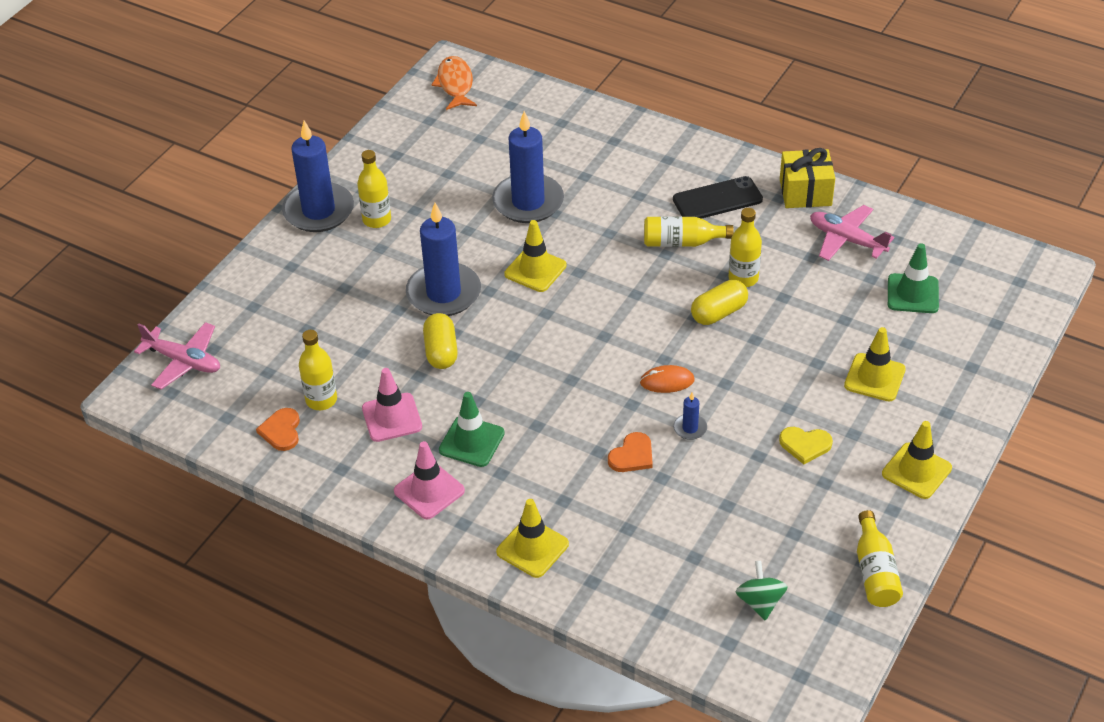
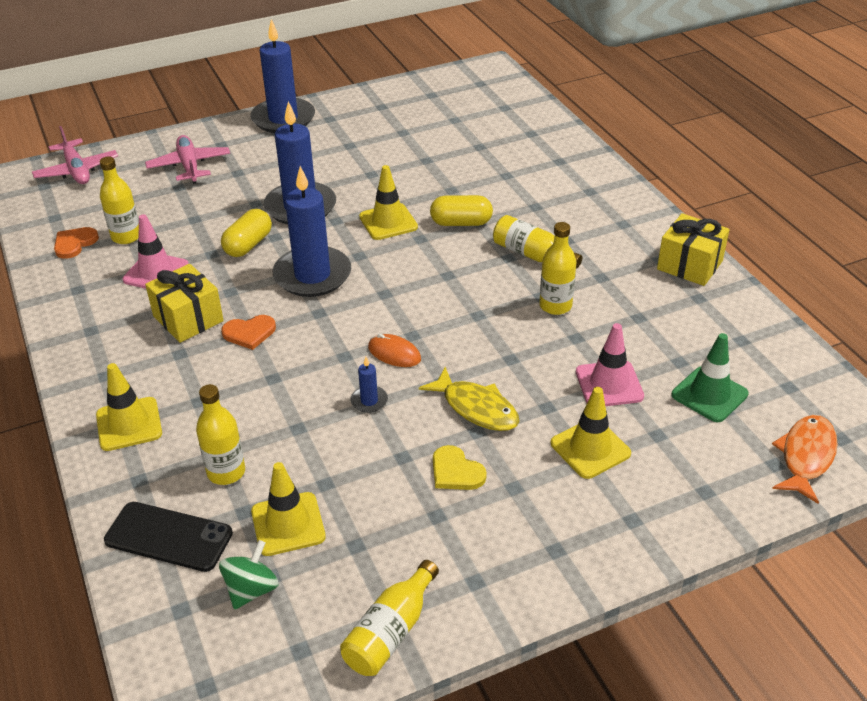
camera: 35 degrees right, 5 degrees down
yellow bottle [357,150,391,228] -> yellow bottle moved to [196,384,245,485]
pink traffic cone [394,441,465,519] -> pink traffic cone moved to [576,323,644,406]
orange fish [431,56,477,110] -> orange fish moved to [772,415,838,504]
green traffic cone [439,392,505,467] -> yellow gift [145,264,224,343]
blue candle [492,111,564,223] -> blue candle moved to [273,166,351,297]
orange heart [608,432,653,472] -> orange heart moved to [221,315,276,350]
black phone [673,176,763,219] -> black phone moved to [104,502,233,572]
yellow capsule [691,280,748,325] -> yellow capsule moved to [430,195,493,226]
pink plane [810,205,894,261] -> pink plane moved to [145,135,230,184]
yellow traffic cone [882,421,952,499] -> yellow traffic cone moved to [251,462,326,556]
none -> yellow fish [419,367,519,431]

